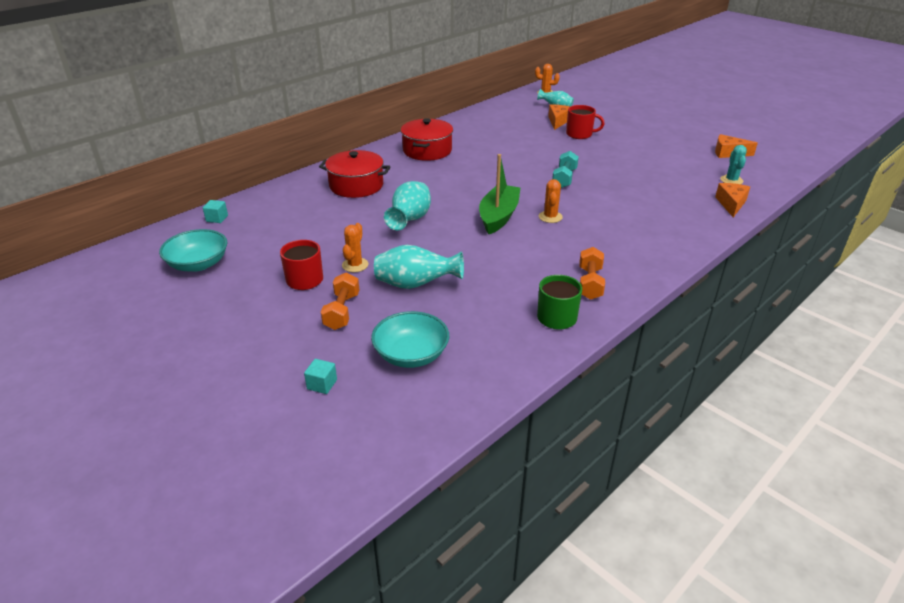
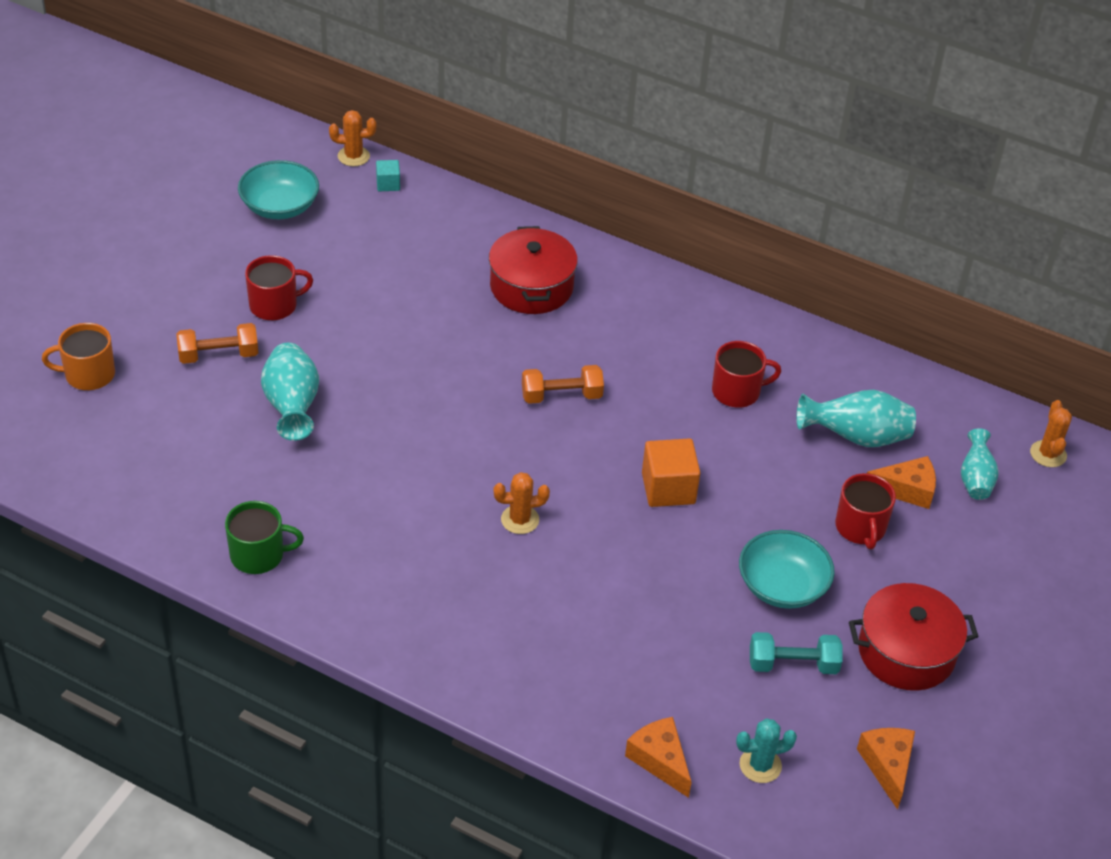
camera: 70 degrees right, 10 degrees up
turquoise cube [304,359,337,394] -> orange mug [42,323,115,390]
orange cactus [342,223,369,272] -> orange cactus moved to [329,110,376,166]
turquoise bowl [371,311,449,368] -> turquoise bowl moved to [739,530,835,609]
turquoise vase [384,181,431,230] -> turquoise vase moved to [796,390,916,447]
red pot [401,118,453,161] -> red pot moved to [849,583,979,691]
green boat [479,154,521,234] -> none
turquoise dumbbell [552,151,579,188] -> turquoise dumbbell moved to [750,632,842,674]
orange dumbbell [579,247,605,300] -> orange dumbbell moved to [522,365,604,404]
orange cheese [715,183,750,217] -> orange cheese turned 120 degrees counterclockwise [625,717,692,798]
none -> orange cube [642,438,700,507]
none -> red mug [712,341,781,408]

